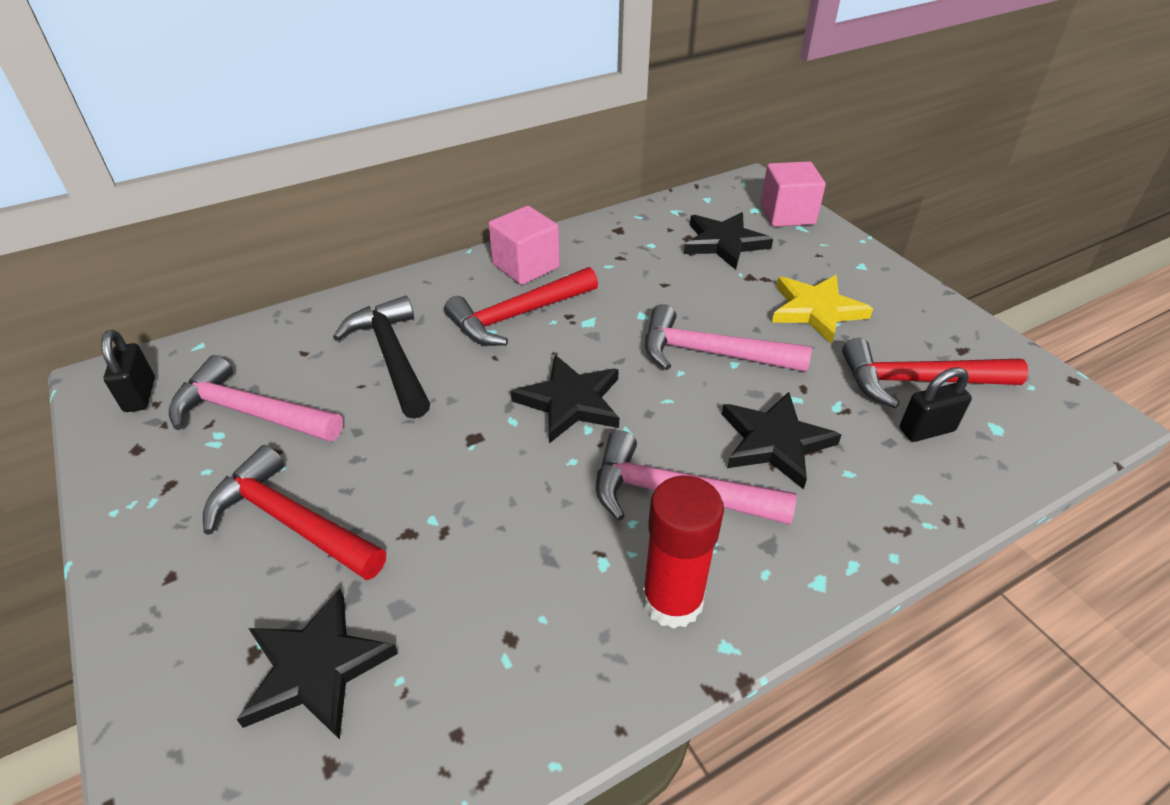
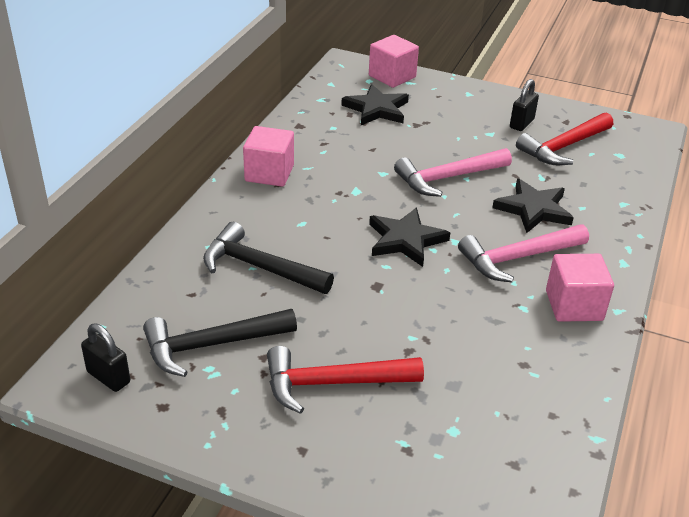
camera: 40 degrees left, 5 degrees down
pink hammer [169,355,343,442] -> black hammer [143,309,297,377]
black star [236,589,398,740] -> none
red hammer [444,267,598,346] -> none
red glue stick [642,476,724,629] -> pink cube [546,254,614,322]
yellow star [772,275,873,344] -> none
black padlock [900,367,972,442] -> black padlock moved to [510,79,539,131]

